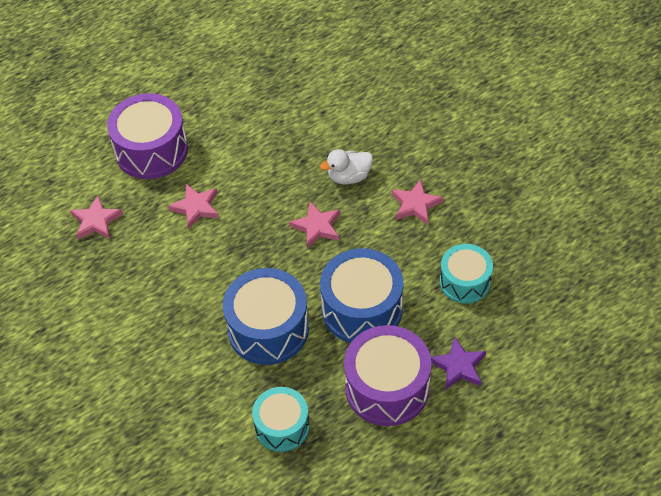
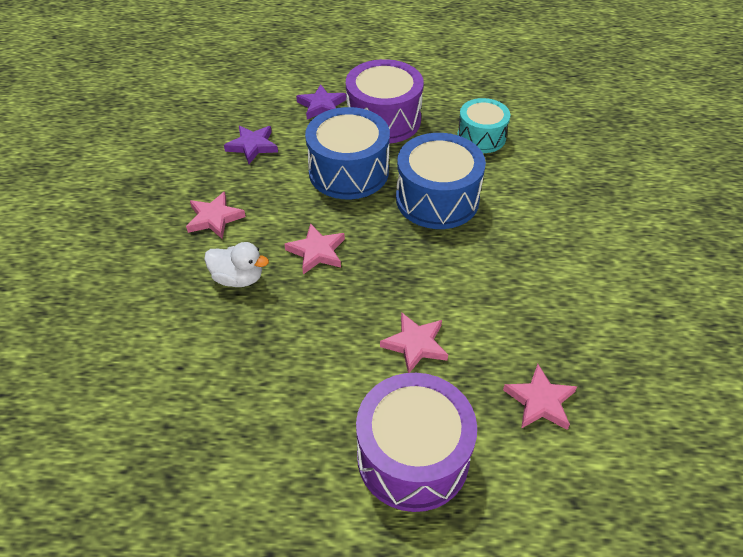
camera: 145 degrees left, 5 degrees down
turquoise drum [440,244,493,304] -> purple star [224,125,278,164]

